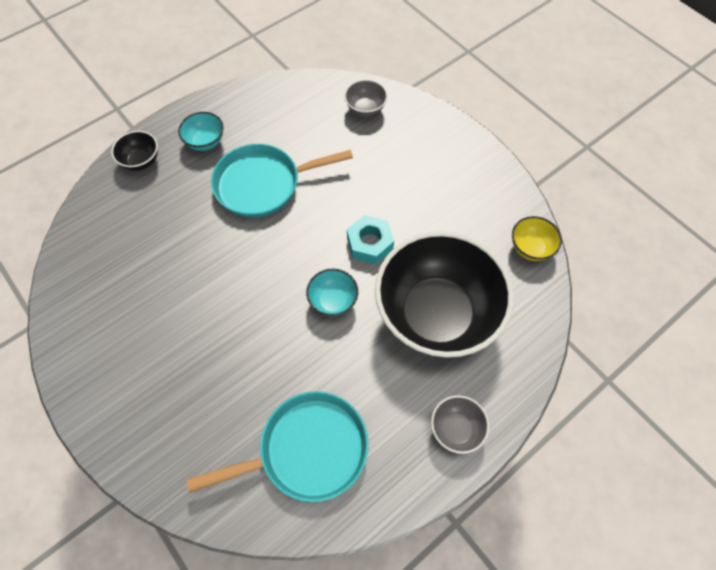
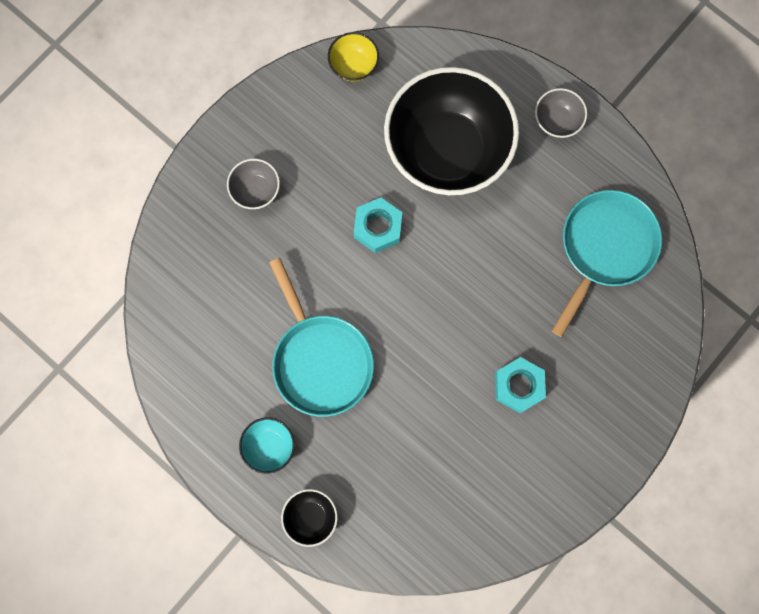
camera: 100 degrees left, 15 degrees up
turquoise pan [187,391,369,502] -> turquoise pan turned 60 degrees clockwise [552,190,662,337]
turquoise bowl [306,269,358,317] -> none
grey bowl [344,79,388,117] -> grey bowl moved to [227,159,280,209]
none -> turquoise nut [495,357,546,413]

